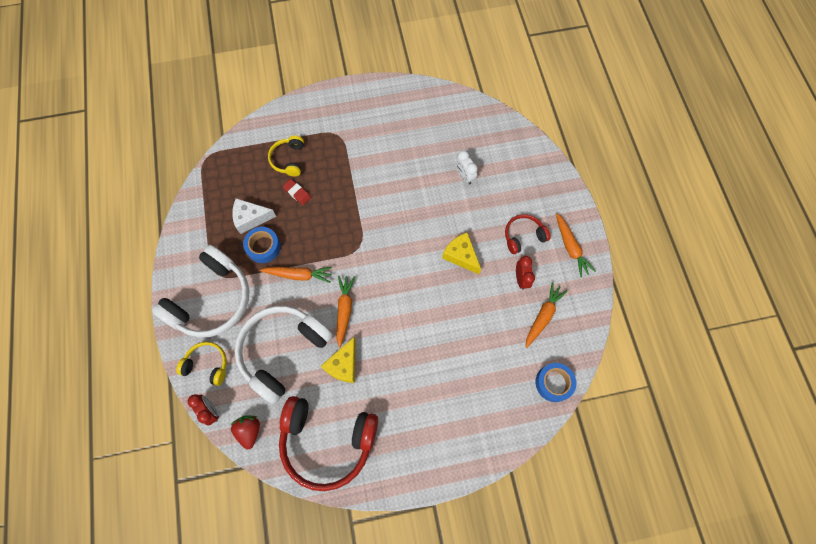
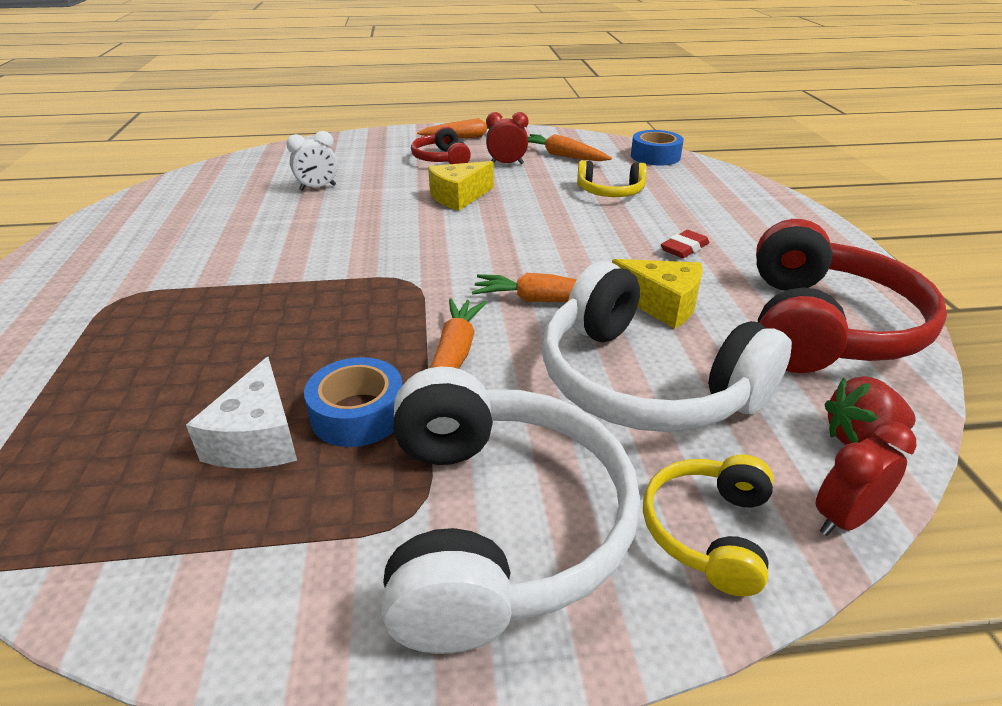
camera: 85 degrees left, 35 degrees down
white headphones [152,245,249,338] -> white headphones turned 45 degrees clockwise [381,367,640,654]
yellow headphones [268,135,304,177] -> yellow headphones moved to [577,160,647,197]
red eraser [283,179,311,205] -> red eraser moved to [661,230,709,258]

